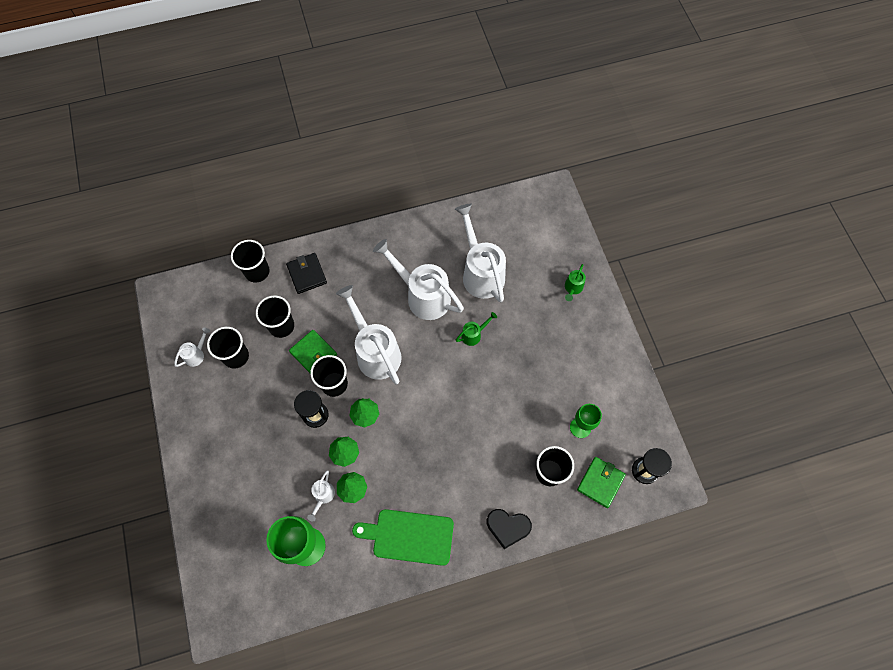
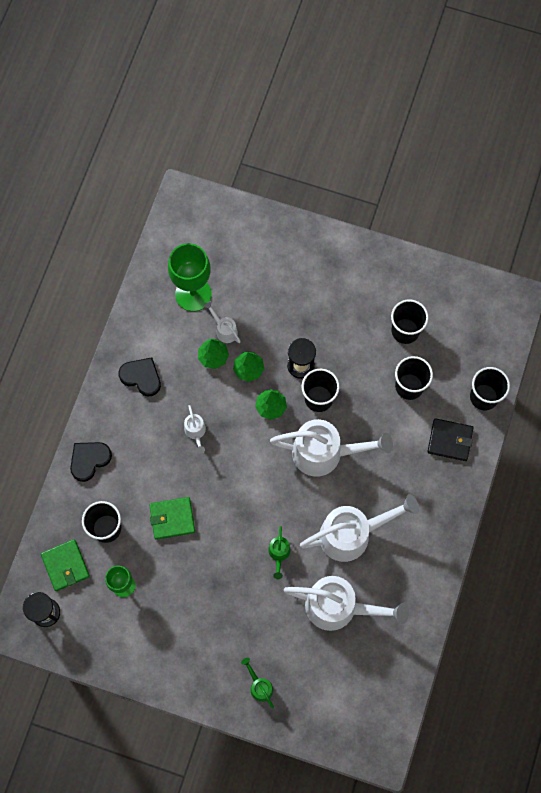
camera: 125 degrees right, 5 degrees up
white watering can [174,327,210,367] -> white watering can moved to [184,405,206,454]
green wallet [289,330,337,373] -> green wallet moved to [150,497,195,540]
green cutting board [352,509,454,566] -> black heart [118,357,161,396]

